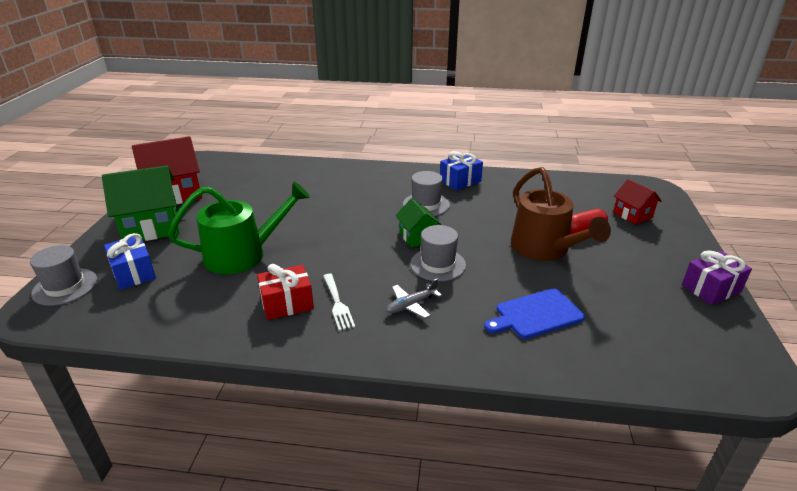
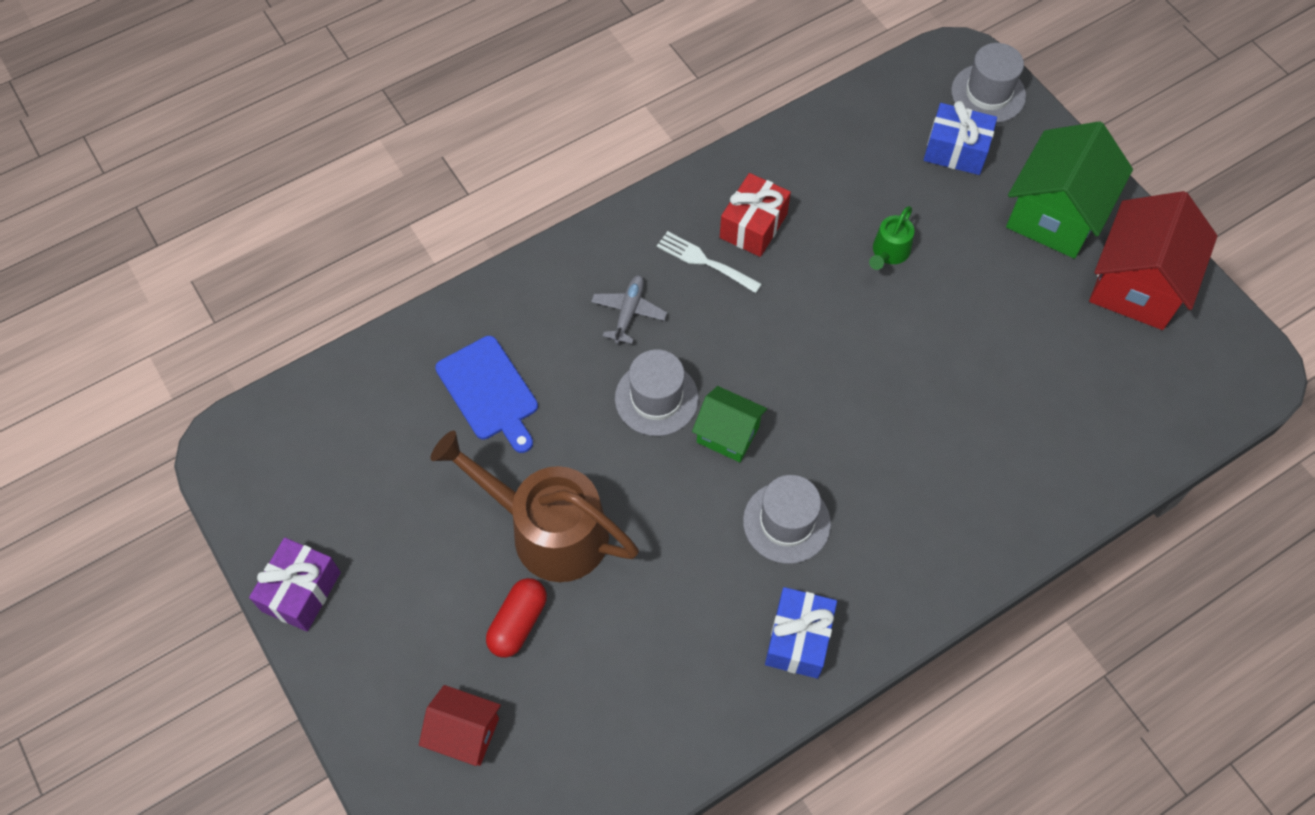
camera: 140 degrees right, 30 degrees up
green watering can [168,182,310,274] -> green watering can [869,206,915,270], size x0.45
blue cutting board [484,288,585,339] -> blue cutting board turned 120 degrees clockwise [435,336,538,453]

